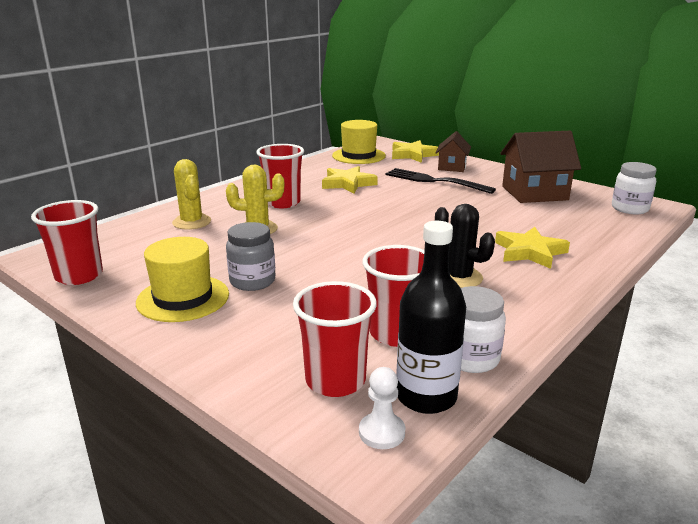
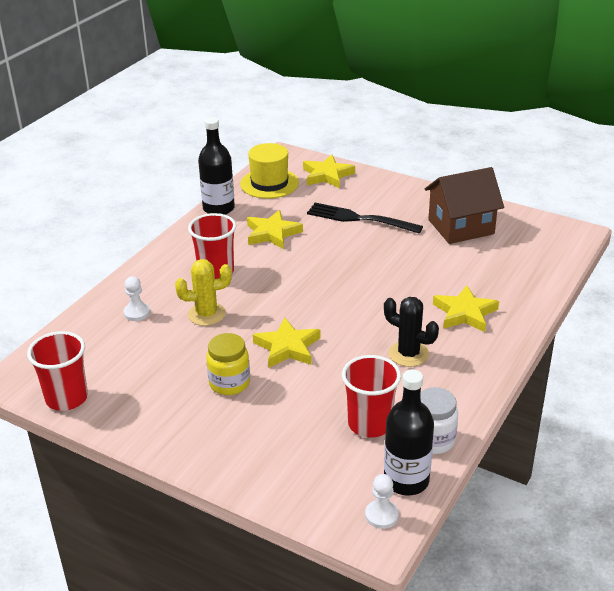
camera: 10 degrees left, 10 degrees up
yellow hat [136,237,229,322] -> none
yellow cactus [172,159,211,230] -> white pawn [123,276,150,321]
grey jar [226,222,275,291] -> yellow jar [206,333,250,395]
red cup [293,281,377,397] -> none
brown house [436,131,471,172] -> none
white jar [612,162,657,214] -> none
none -> black bottle [198,117,235,215]
none -> yellow star [253,318,320,368]

